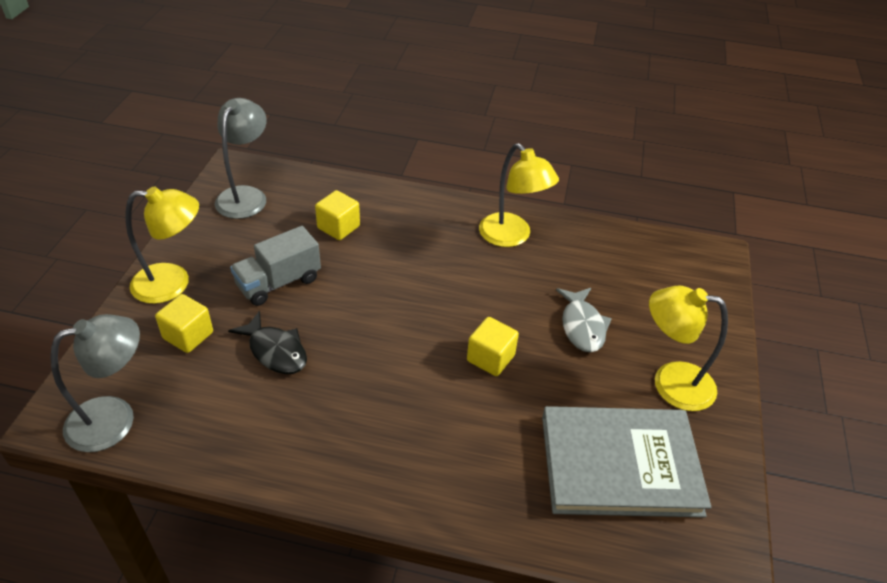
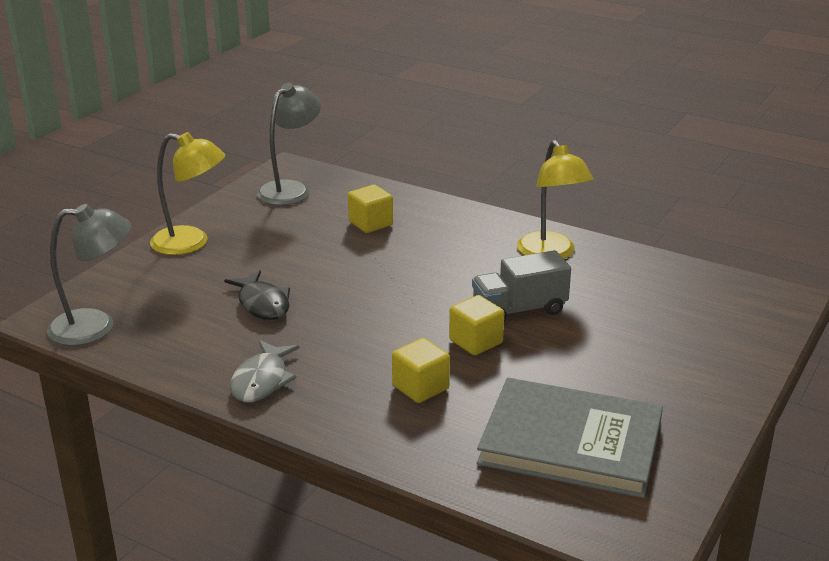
camera: 20 degrees right, 15 degrees down
yellow cube [155,294,213,353] -> yellow cube moved to [392,338,450,403]
grey truck [230,226,321,306] -> grey truck moved to [472,250,571,321]
grey fish [556,288,612,353] -> grey fish moved to [230,340,299,402]
yellow lamp [649,286,728,411] -> none

